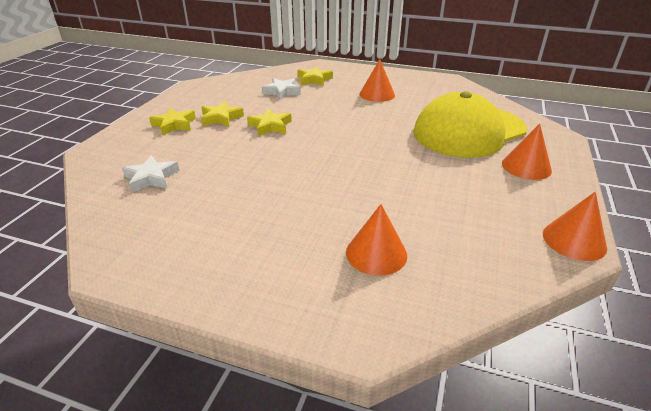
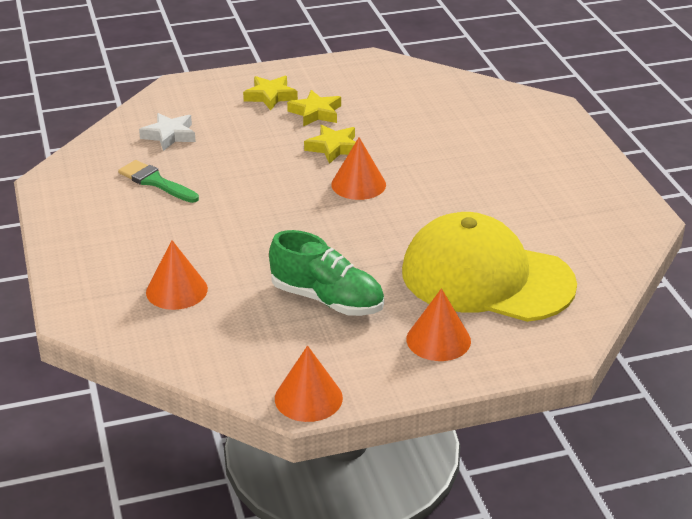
camera: 55 degrees right, 0 degrees up
white star [262,78,301,100] -> none
yellow star [297,66,333,86] -> none
orange cone [359,59,395,102] -> orange cone moved to [331,137,386,200]
none -> green brush [118,160,199,203]
none -> green shoe [269,230,384,316]

